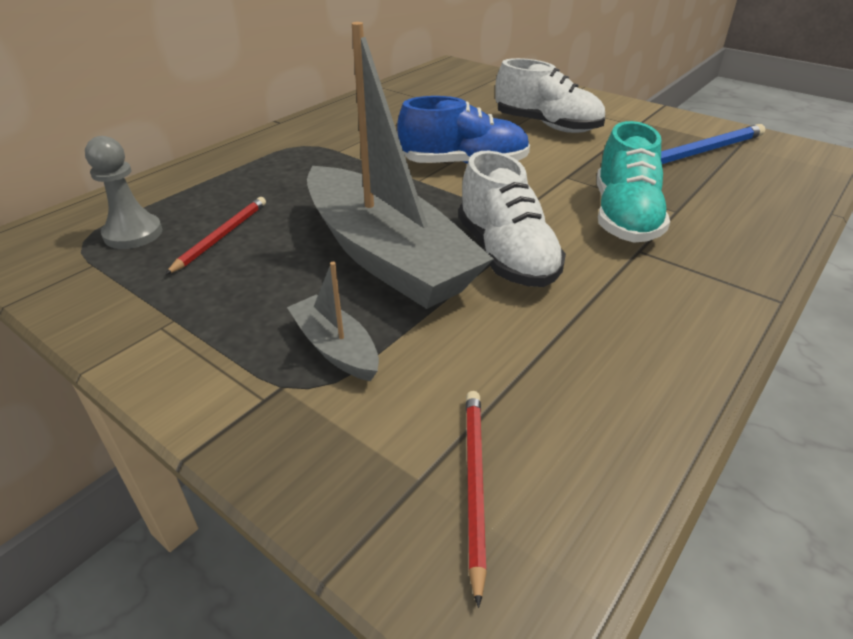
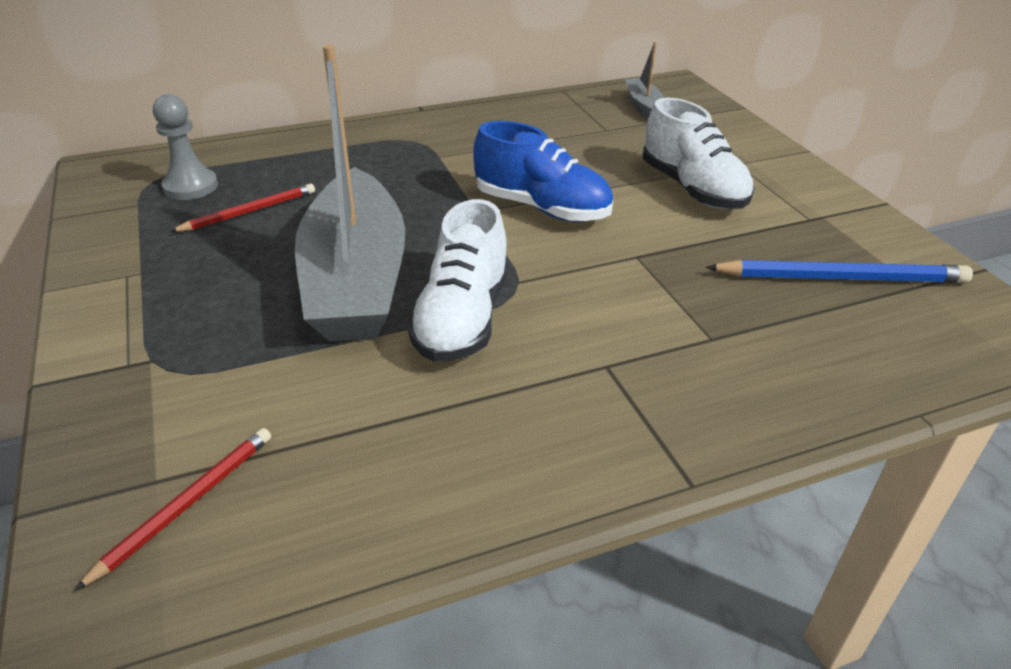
camera: 30 degrees right, 0 degrees up
grey boat [287,262,379,381] -> grey boat moved to [625,42,664,119]
turquoise shoe [597,121,670,243] -> none

